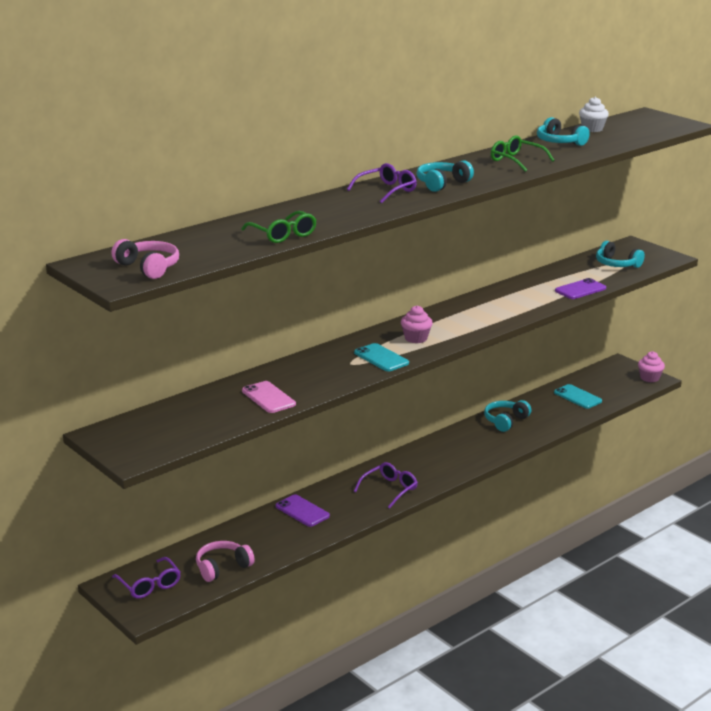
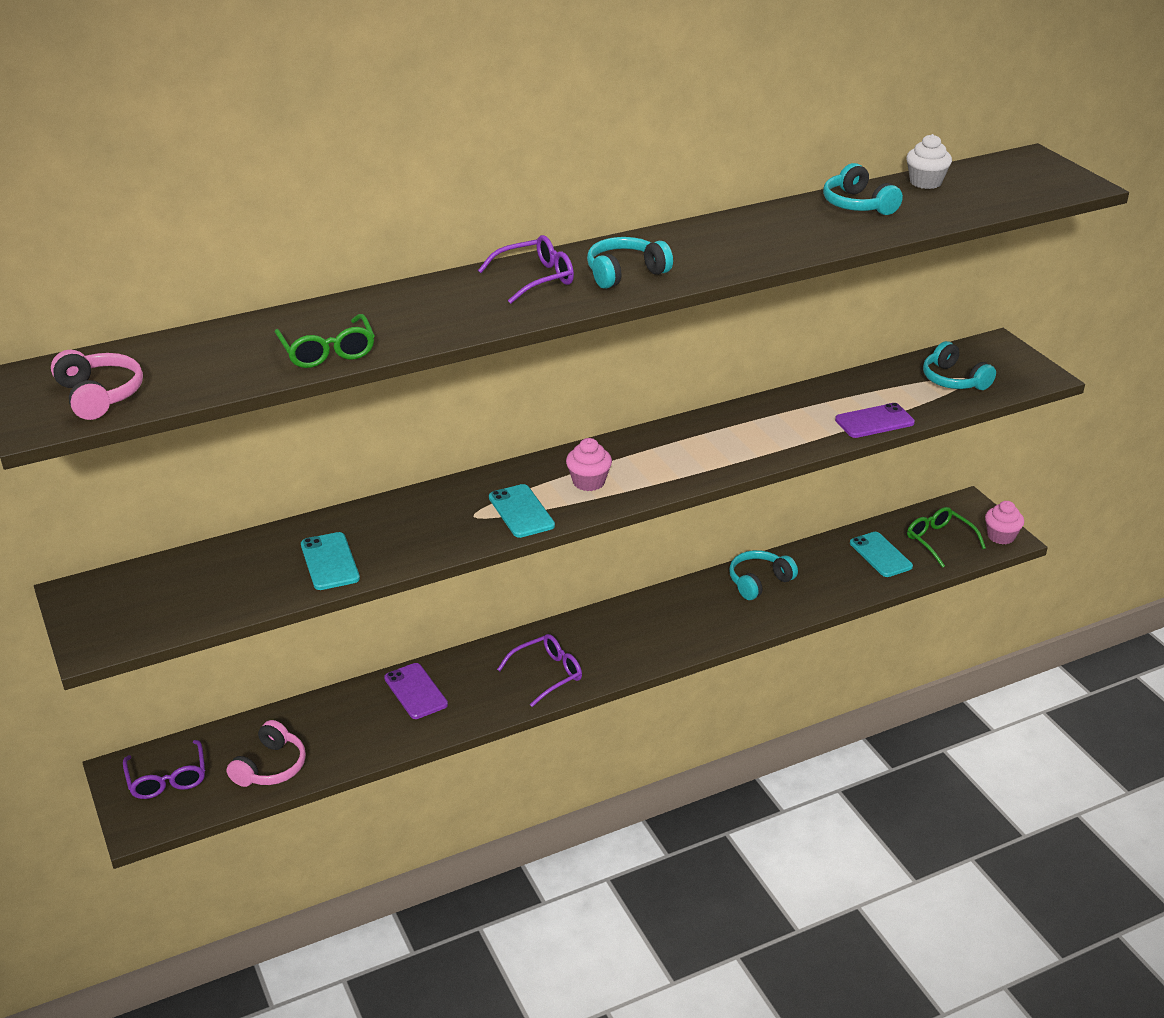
camera: 15 degrees right, 10 degrees up
pink headphones [196,541,255,582] -> pink headphones turned 135 degrees clockwise [226,720,306,787]
pink phone [242,381,296,413] -> turquoise phone [301,532,360,590]
green glasses [491,135,554,172] -> green glasses moved to [907,507,986,568]

